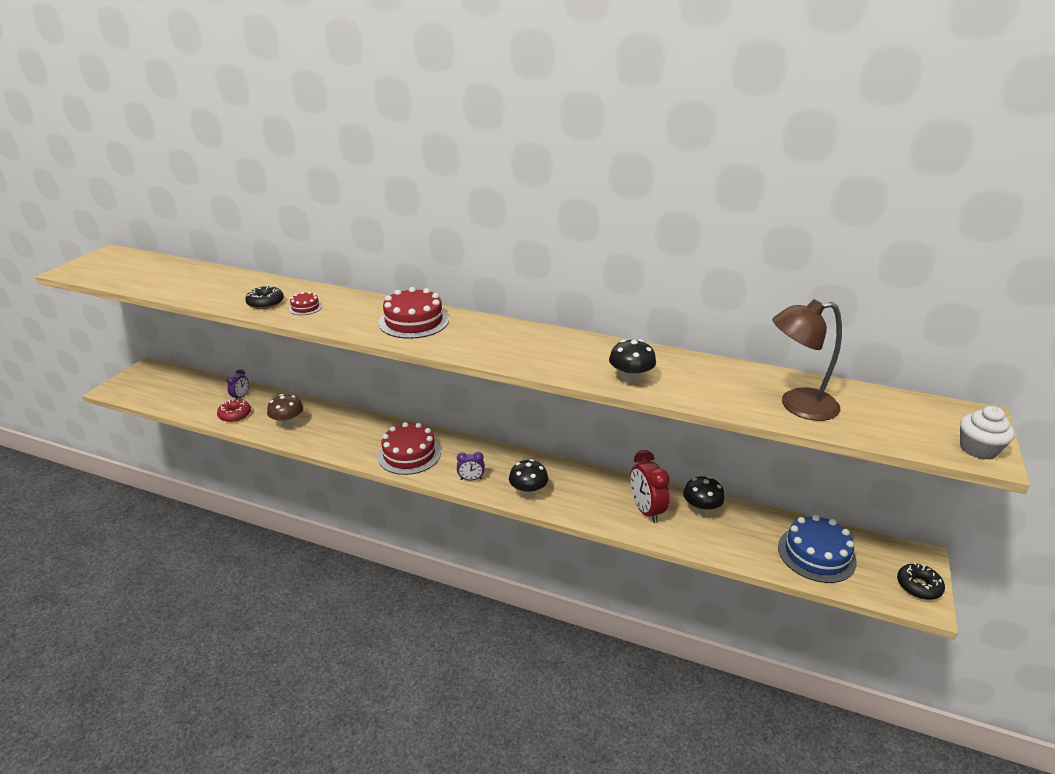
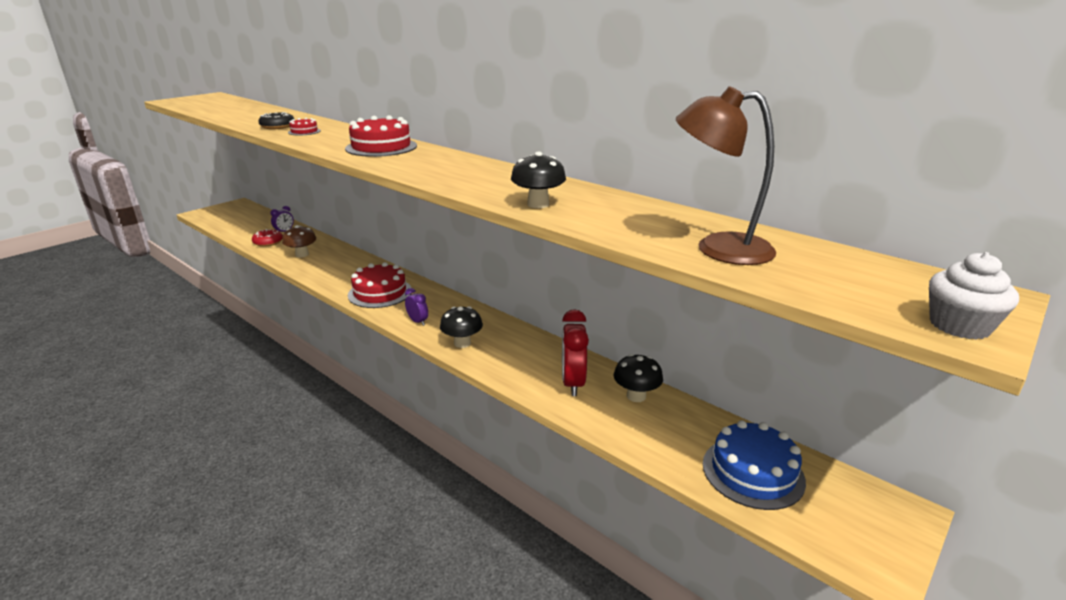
camera: 20 degrees right, 5 degrees down
purple clock [457,452,485,481] -> purple clock turned 150 degrees counterclockwise [405,288,428,326]
black donut [897,562,945,600] -> none

